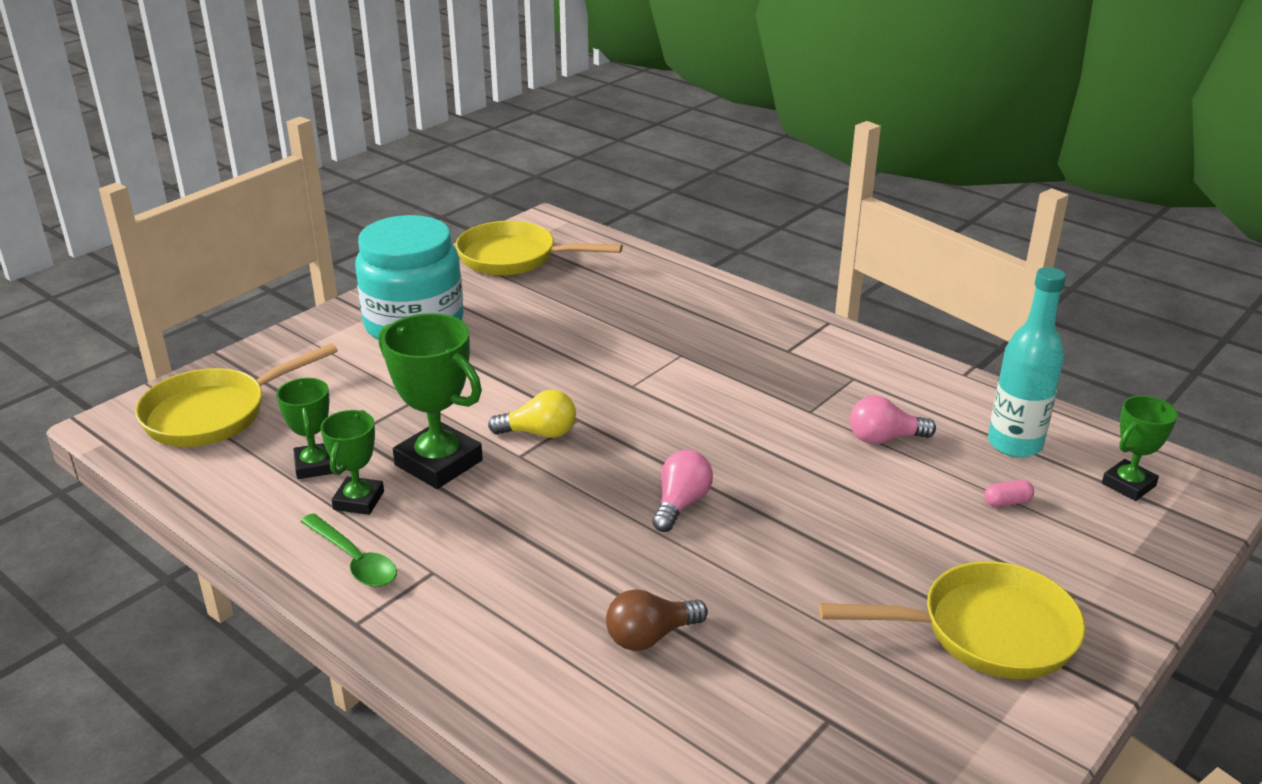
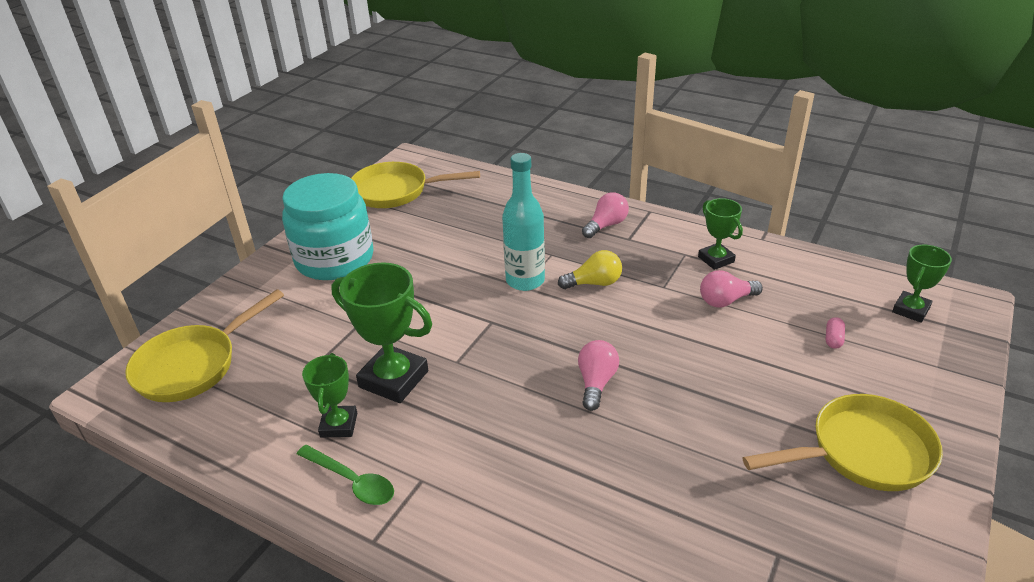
camera: 10 degrees left, 5 degrees up
green trophy [276,378,333,479] -> green trophy moved to [698,198,743,270]
yellow light bulb [488,390,576,438] -> yellow light bulb moved to [558,250,622,289]
brown light bulb [606,589,708,651] -> none
pink capsule [984,480,1034,507] -> pink capsule turned 45 degrees counterclockwise [826,317,845,349]
turquoise bottle [988,267,1066,458] -> turquoise bottle moved to [502,153,545,291]
none -> pink light bulb [582,192,629,238]

